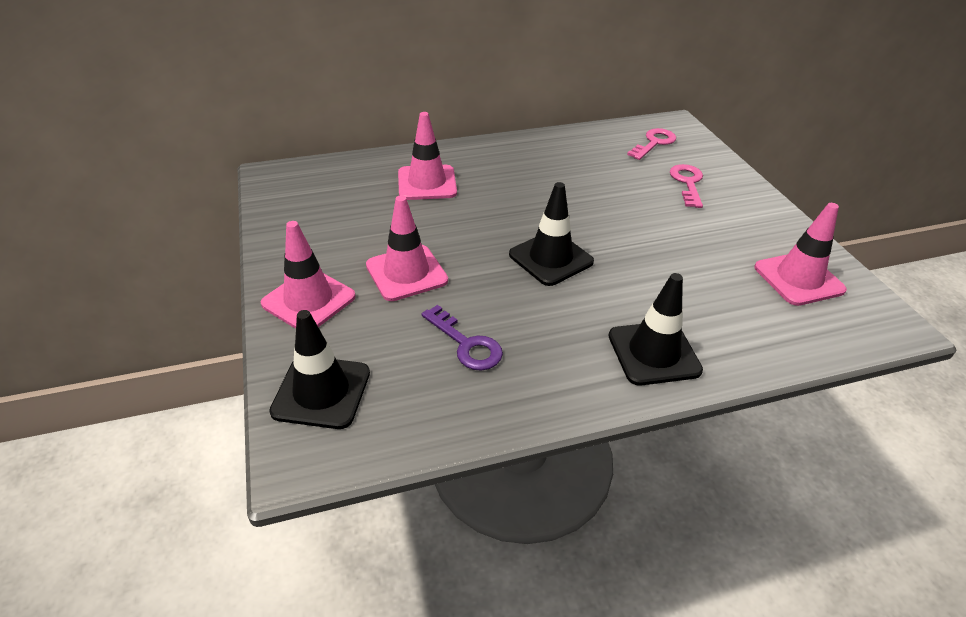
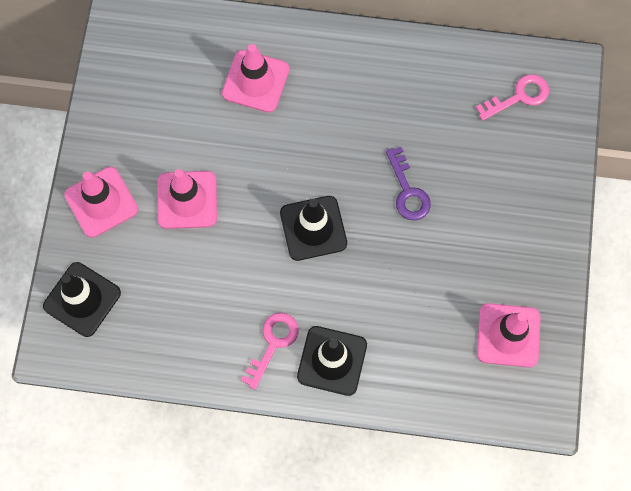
camera: 25 degrees right, 30 degrees up
purple key [421,305,503,370] -> purple key moved to [386,147,431,221]
pink key [670,164,703,208] -> pink key moved to [241,313,299,390]

